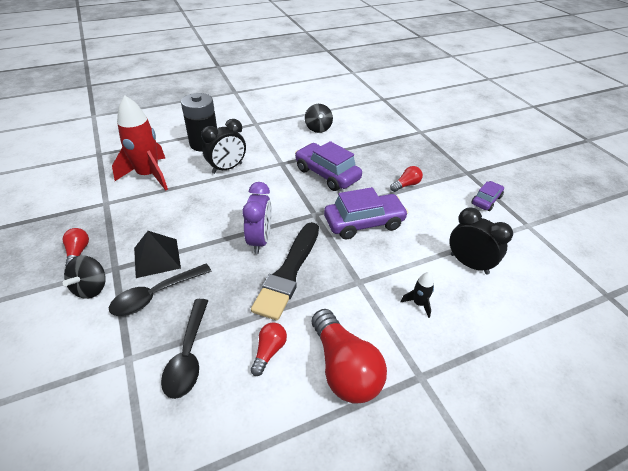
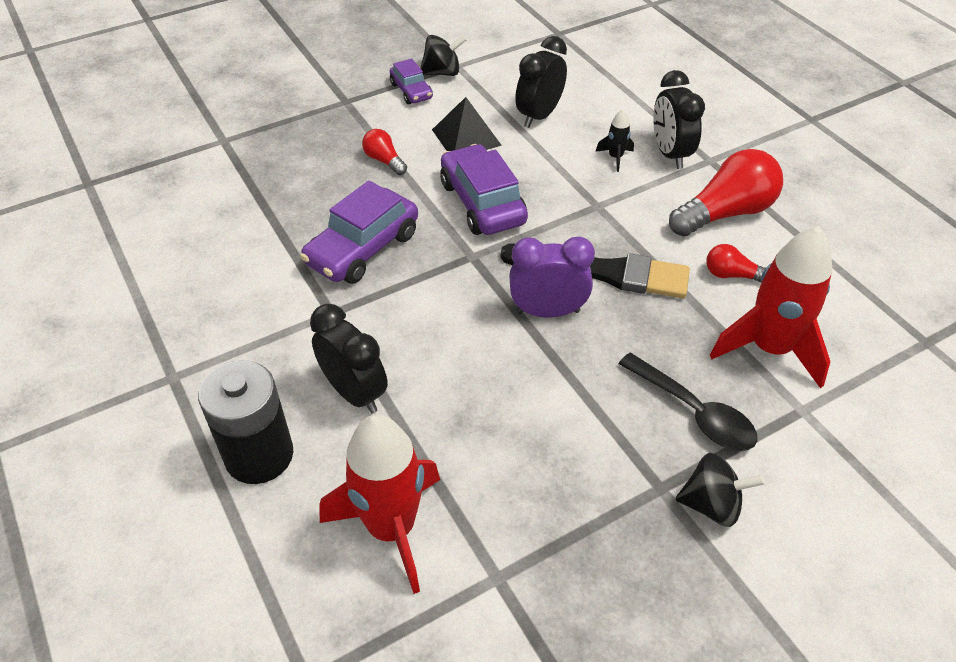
camera: 95 degrees left, 5 degrees up
red light bulb [63,228,89,266] -> none
black pyramid [134,231,181,278] -> black pyramid moved to [432,97,502,151]
black spoon [161,299,208,399] -> red rocket [710,226,832,389]
black spinning top [305,104,333,133] -> black spinning top moved to [420,35,467,76]
purple car [471,181,504,211] -> purple car turned 150 degrees counterclockwise [390,59,433,104]
none -> black clock [653,70,705,169]

